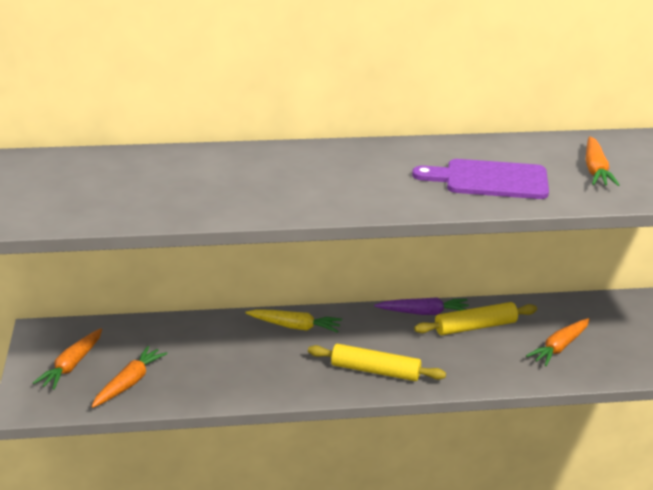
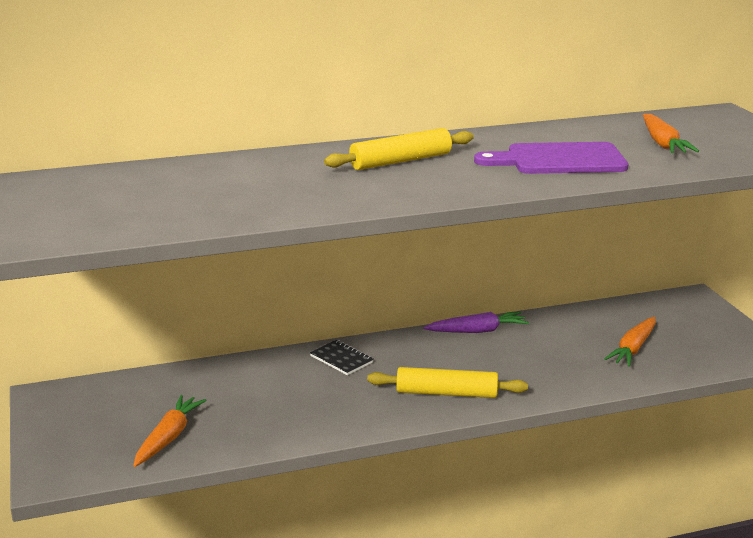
camera: 10 degrees left, 5 degrees down
orange carrot [33,328,102,390] -> none
yellow carrot [246,309,342,333] -> black notebook [310,340,374,375]
yellow rolling pin [414,302,537,335] -> yellow rolling pin moved to [324,128,474,170]

